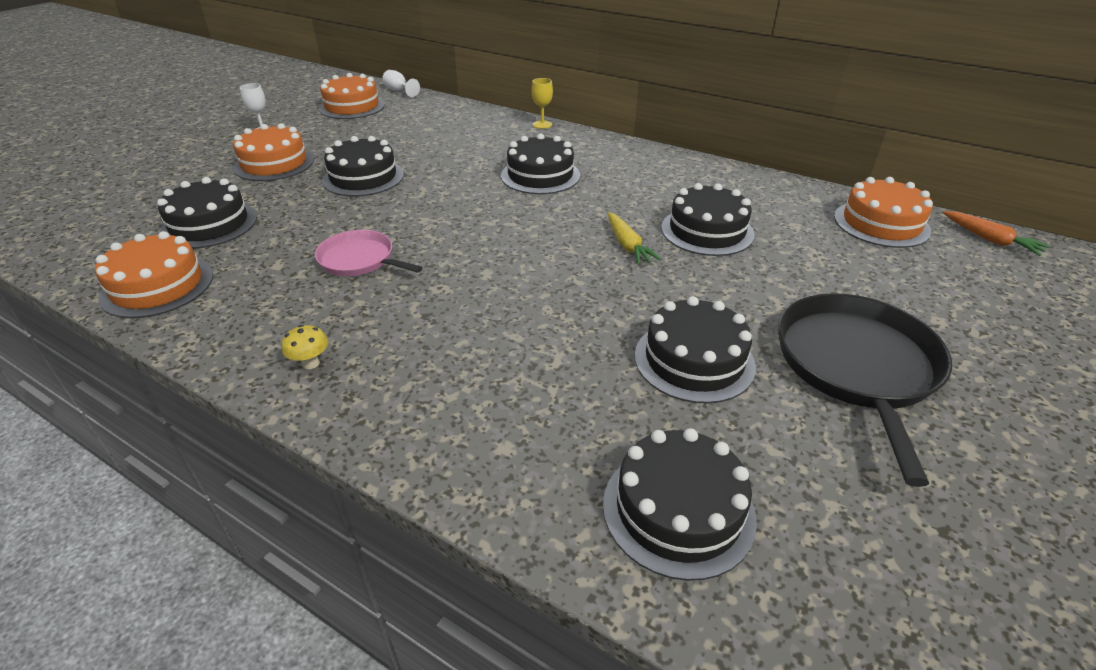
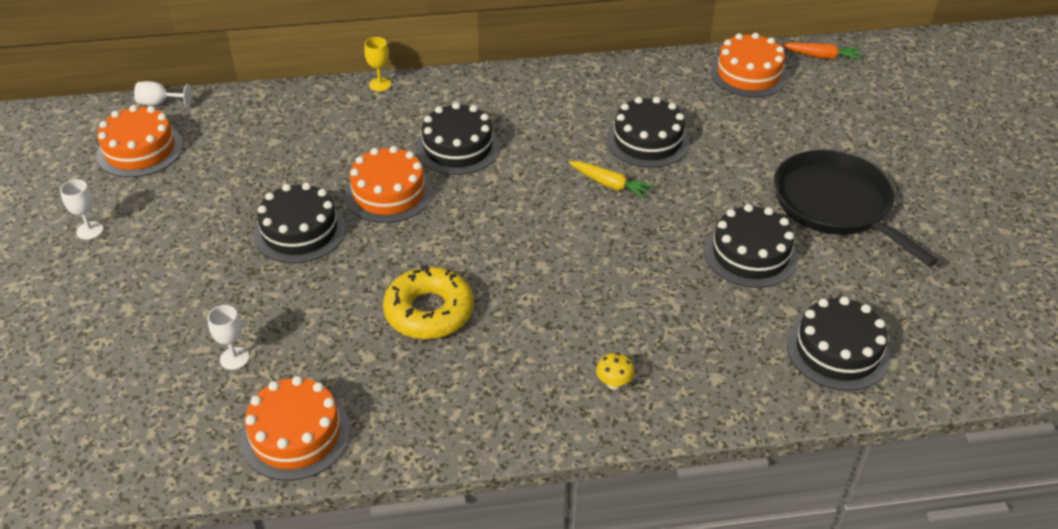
camera: 40 degrees left, 5 degrees up
black cake [157,177,257,249] -> white goblet [208,305,249,370]
orange cake [233,123,314,181] -> orange cake moved to [345,146,433,223]
yellow mushroom [282,325,328,369] -> yellow mushroom moved to [596,353,635,390]
pink pan [315,230,423,276] -> yellow donut [383,264,474,339]

